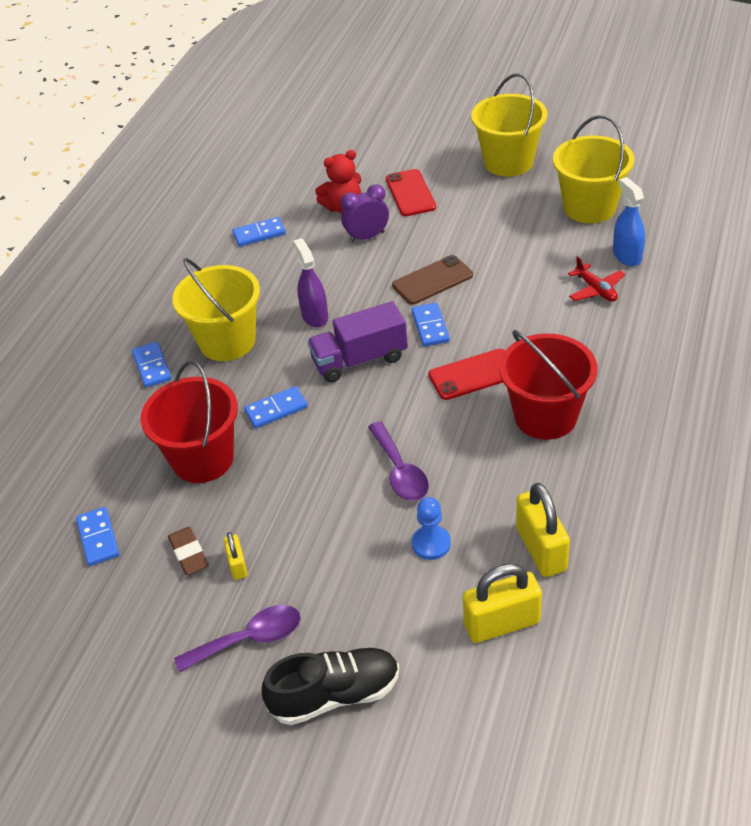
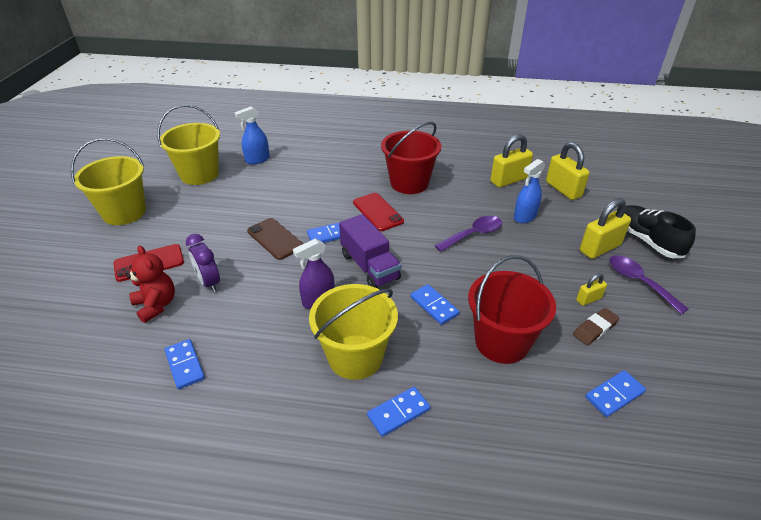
camera: 105 degrees left, 5 degrees down
blue pawn [412,497,451,560] -> blue spray bottle [514,159,546,223]
red plane [568,256,626,302] -> none
none -> yellow padlock [580,198,631,259]

